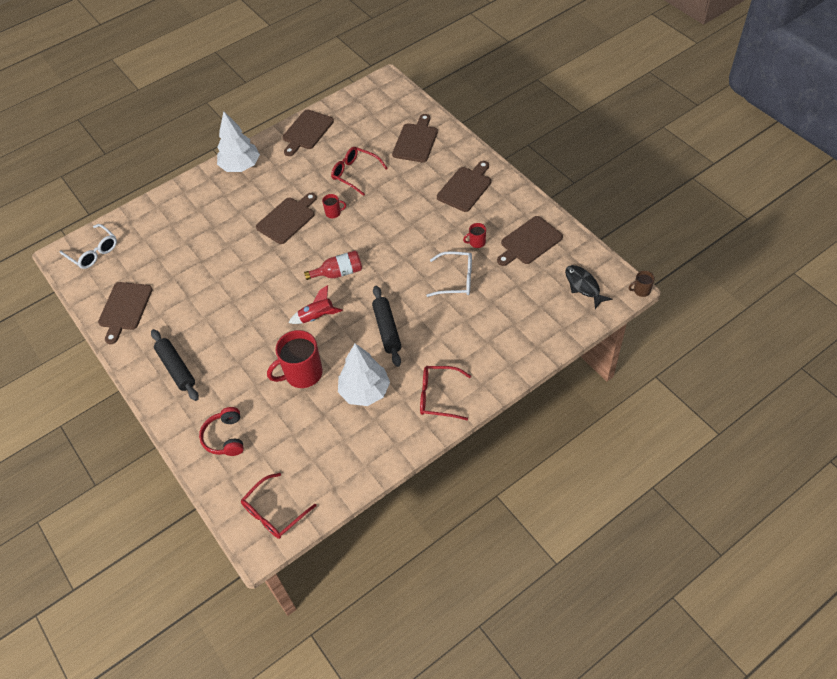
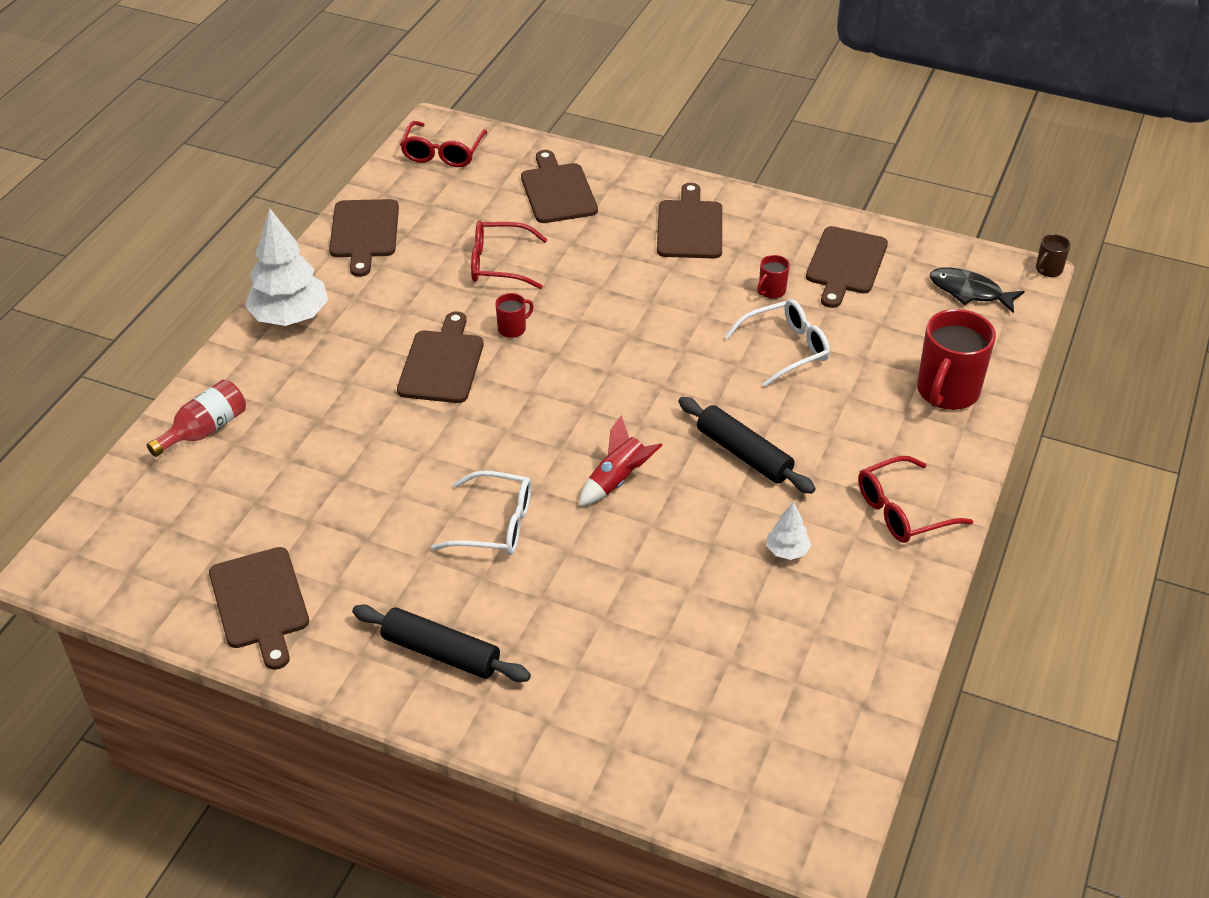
camera: 35 degrees left, 10 degrees down
white glasses [59,224,117,269] -> white glasses moved to [431,471,532,555]
red headphones [199,407,244,456] -> none
red glasses [241,473,316,539] -> red glasses moved to [400,121,488,167]
red mug [267,330,323,388] -> red mug moved to [917,309,996,410]
red bottle [304,251,362,280] -> red bottle moved to [147,380,246,457]
white tree [338,344,390,406] -> white tree [766,502,811,560], size x0.47

